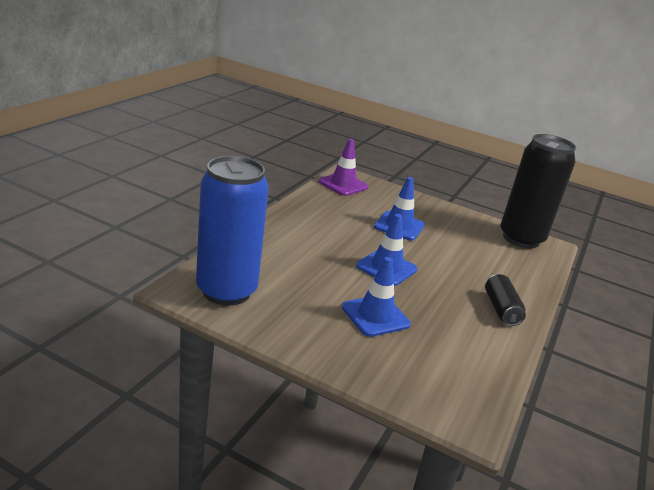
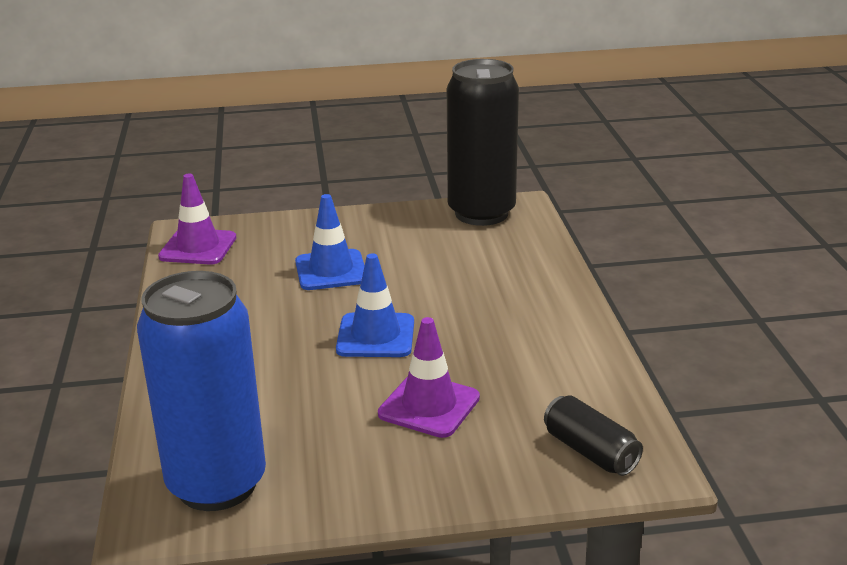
camera: 30 degrees left, 0 degrees up
blue traffic cone [342,257,411,337] -> purple traffic cone [378,317,480,438]
black can [485,274,526,326] -> black can moved to [544,395,643,476]

